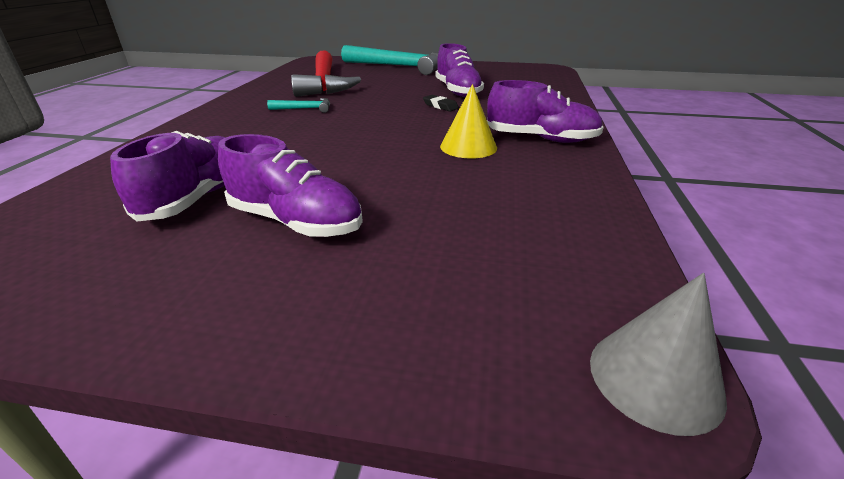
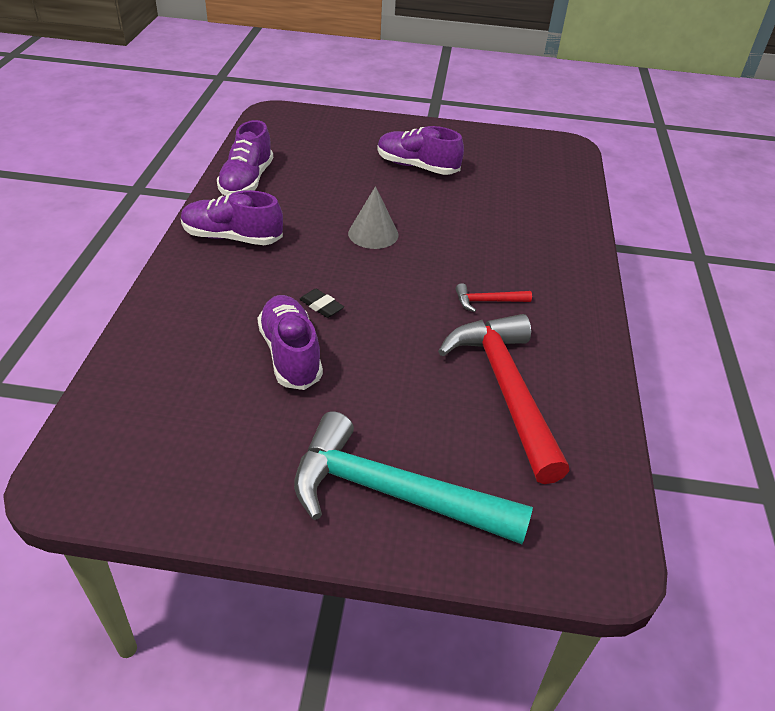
camera: 175 degrees right, 10 degrees up
purple shoe [110,131,226,222] -> purple shoe moved to [217,120,273,196]
turquoise hammer [267,98,330,113] -> red hammer [456,283,532,312]
yellow cone [440,84,497,158] -> none
grey cone [590,273,727,436] -> grey cone moved to [348,186,398,249]

